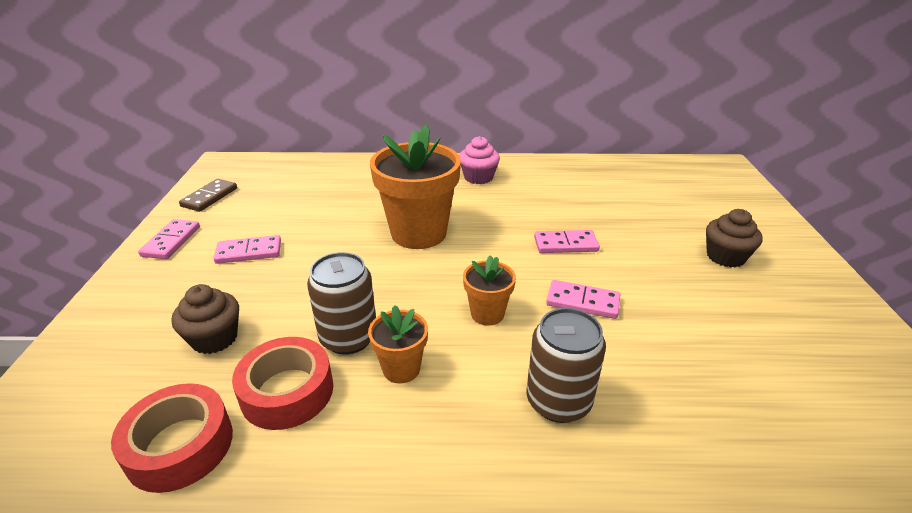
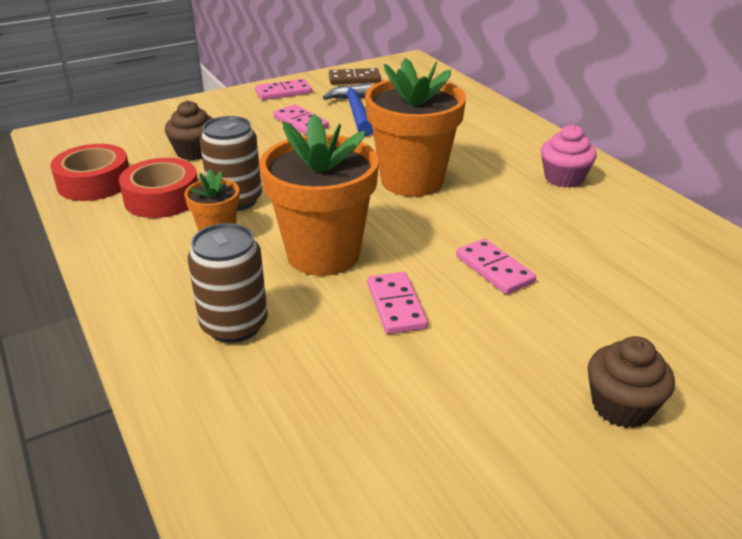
camera: 60 degrees right, 0 degrees up
orange flower pot [463,255,516,325] -> orange flower pot [259,114,379,276], size x2.02
none -> blue hammer [323,82,373,136]

